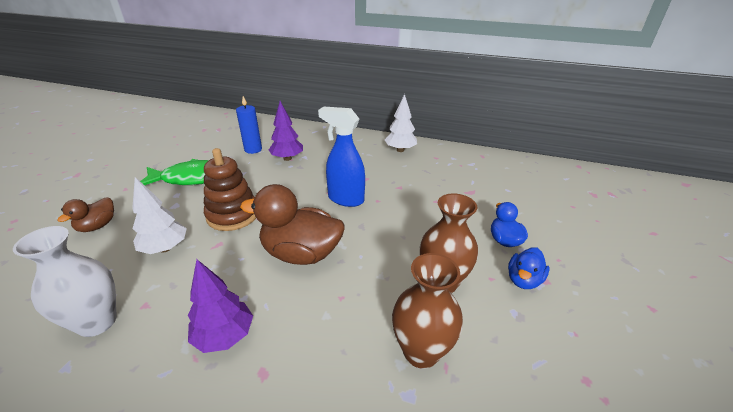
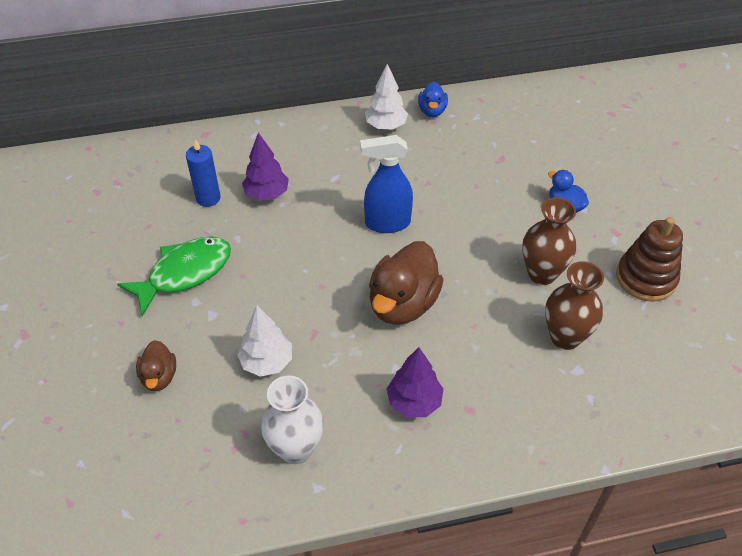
camera: 30 degrees left, 15 degrees up
brown stacking toy [204,148,256,231] -> brown stacking toy moved to [616,217,683,301]
brown duck [240,184,345,265] -> brown duck turned 45 degrees counterclockwise [369,241,444,325]
blue duck [508,247,549,289] -> blue duck moved to [418,82,448,117]

